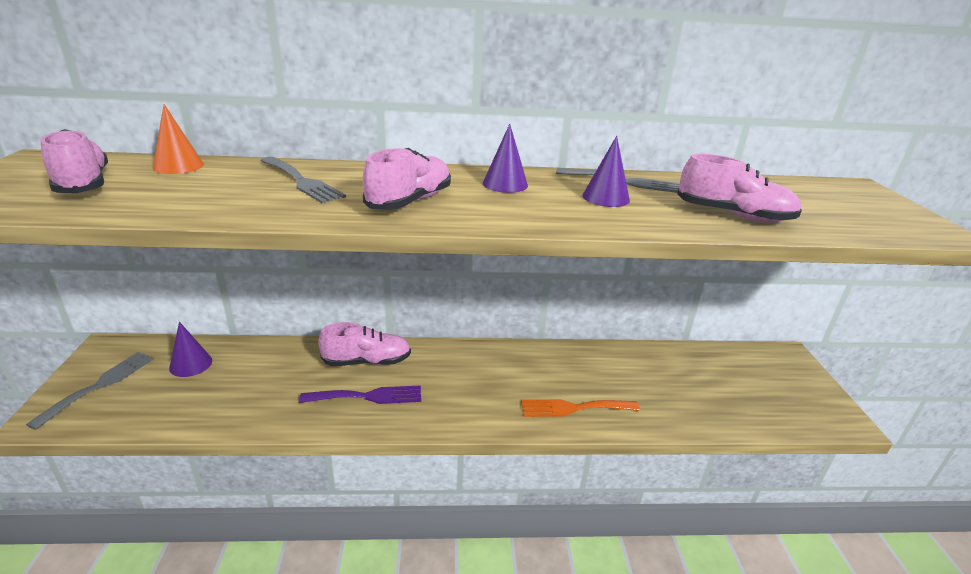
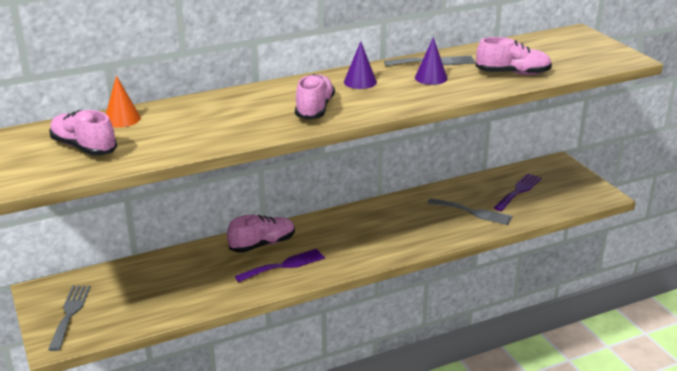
camera: 20 degrees left, 0 degrees up
purple cone [169,322,212,377] -> none
grey fork [260,157,346,203] -> grey fork moved to [427,198,512,225]
orange fork [521,399,640,417] -> none
none -> purple fork [494,173,542,211]

